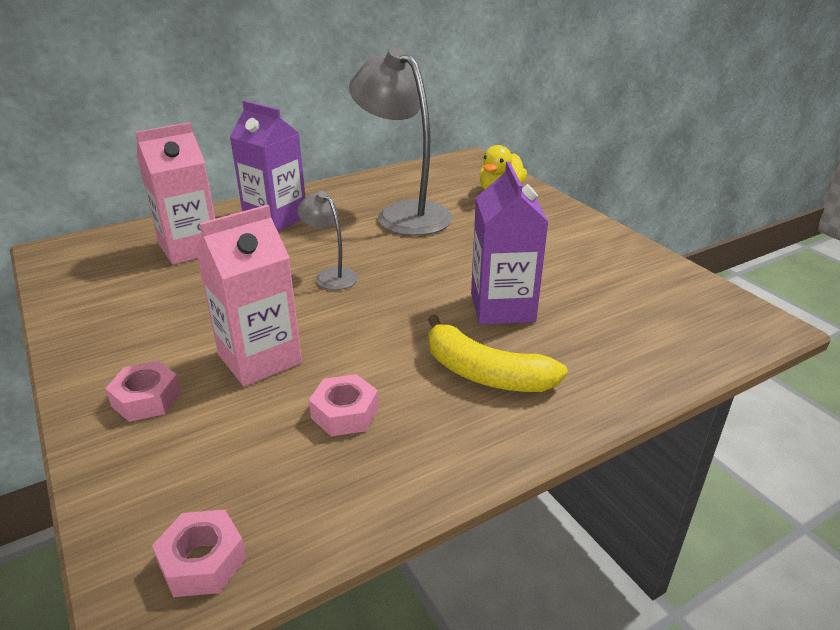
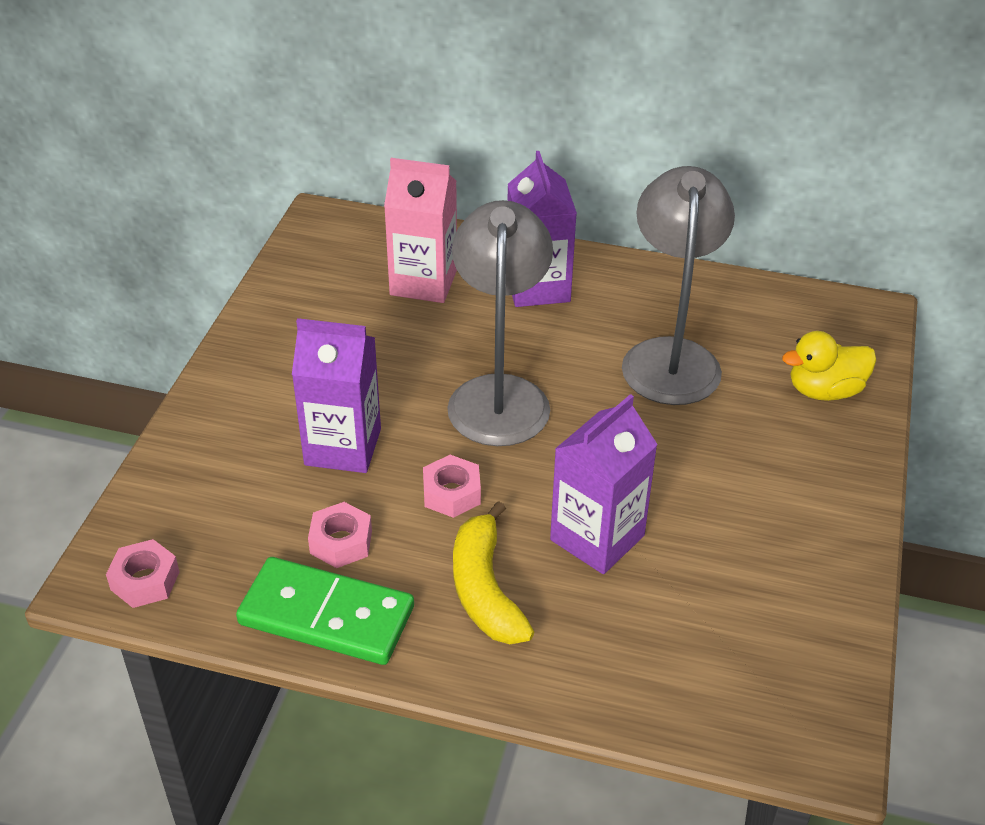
camera: 45 degrees right, 10 degrees up
pink nut [105,361,181,422] -> pink nut moved to [423,455,481,518]
pink carton [196,205,302,386] -> purple carton [292,318,381,473]
grey lamp [297,191,358,290] -> grey lamp [447,200,553,446], size x2.07
none -> green domino [236,557,414,665]

